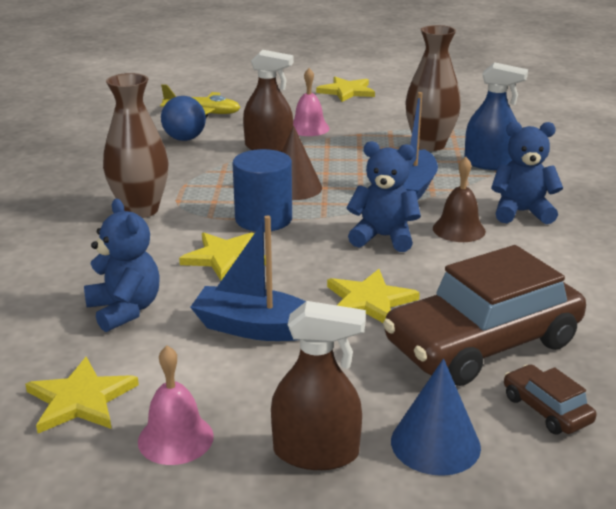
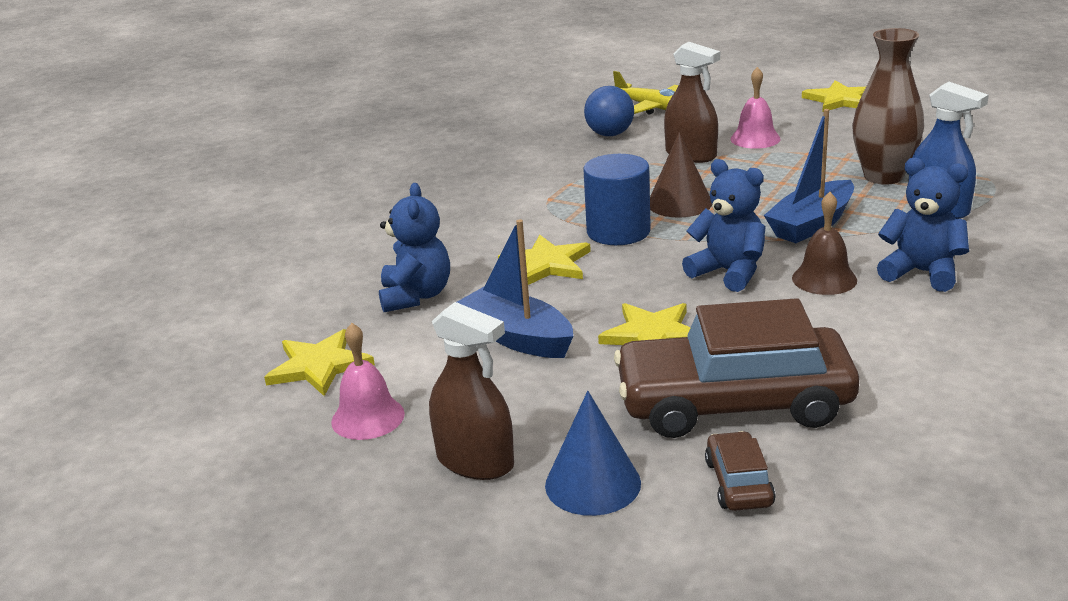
camera: 30 degrees right, 0 degrees up
brown vase [103,73,168,218] -> none

